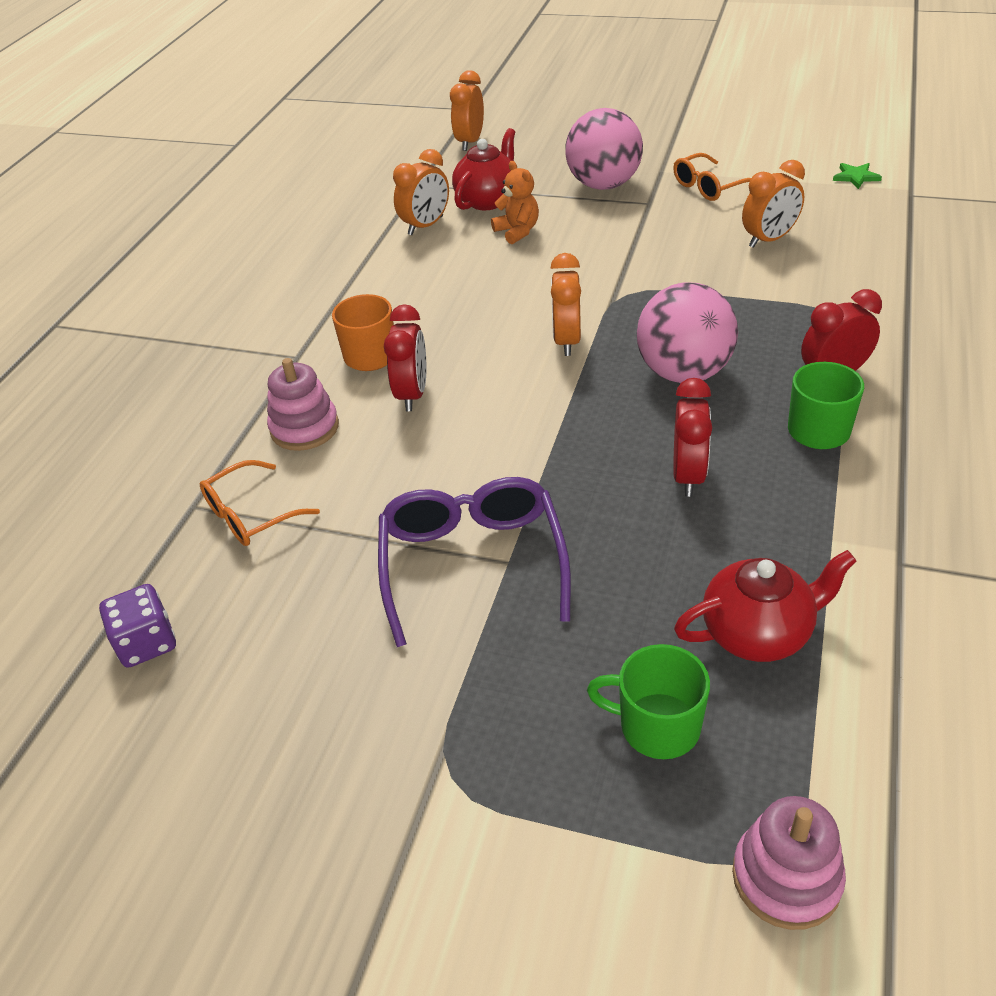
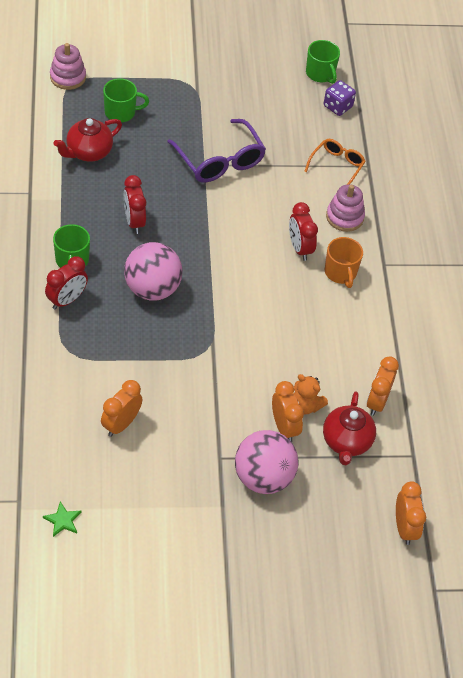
camera: 150 degrees right, 10 degrees up
orange clock [550,253,581,356] -> orange clock moved to [272,381,304,442]
orange glasses [673,153,751,201] -> none
none -> green mug [306,40,340,84]

